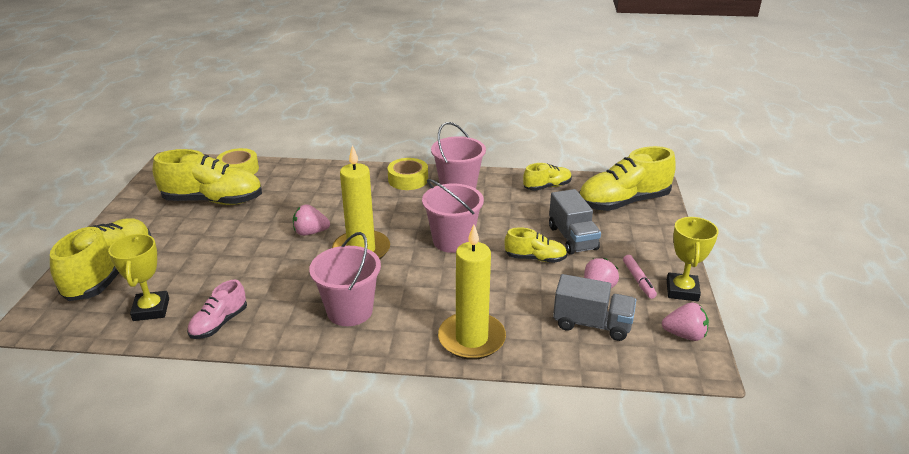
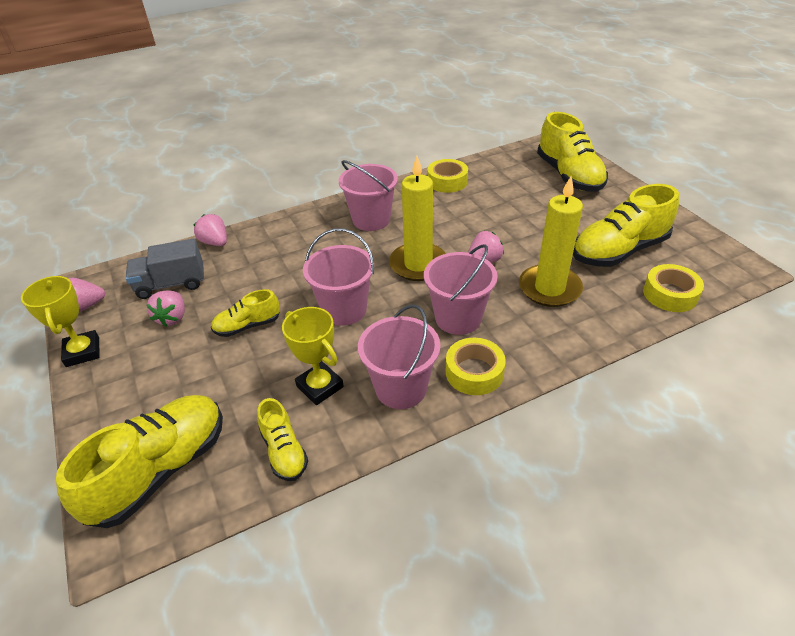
camera: 150 degrees right, 10 degrees up
yellow trophy [108,234,169,321] -> yellow trophy moved to [282,307,344,405]
pink shoe [187,280,247,339] -> yellow tape [427,159,468,193]
yellow candle [438,224,506,360] -> yellow candle moved to [519,176,583,307]
yellow shoe [523,163,572,191] -> yellow shoe turned 60 degrees counterclockwise [257,398,308,481]
grey truck [549,189,601,254] -> none
pink marker [623,255,657,299] -> none
none -> pink strawberry [194,214,227,246]
none -> pink bucket [424,244,498,335]

